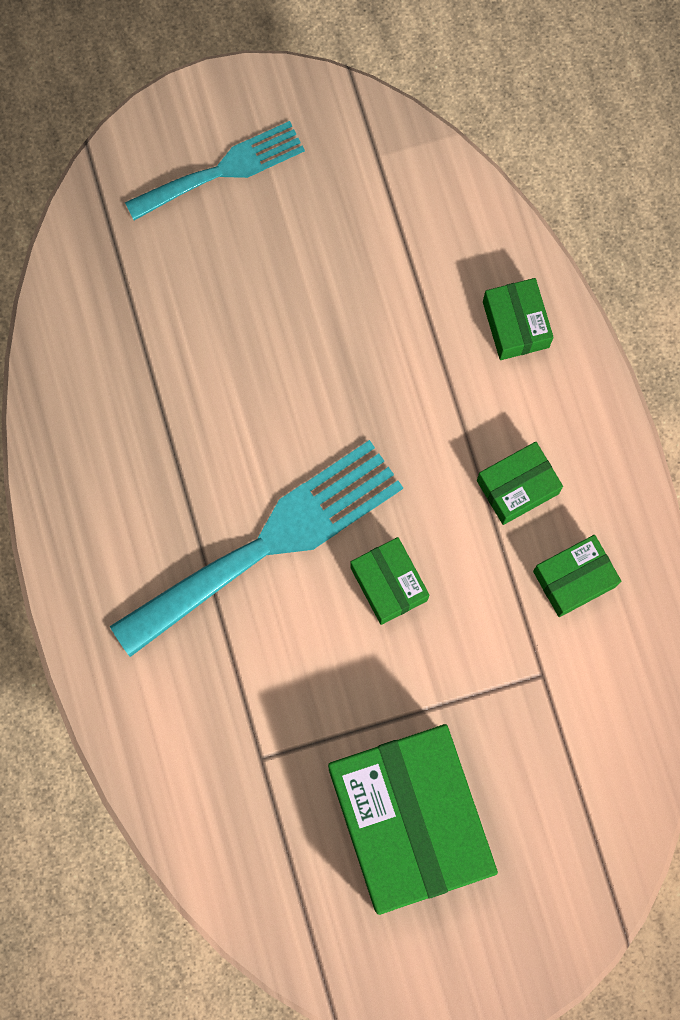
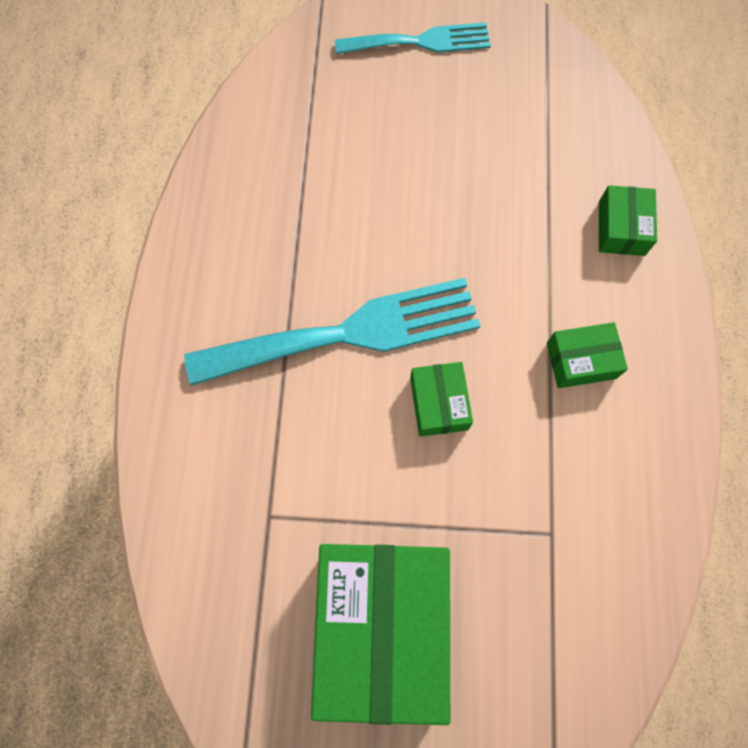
camera: 20 degrees right, 5 degrees down
green box [533,535,621,617] -> none

